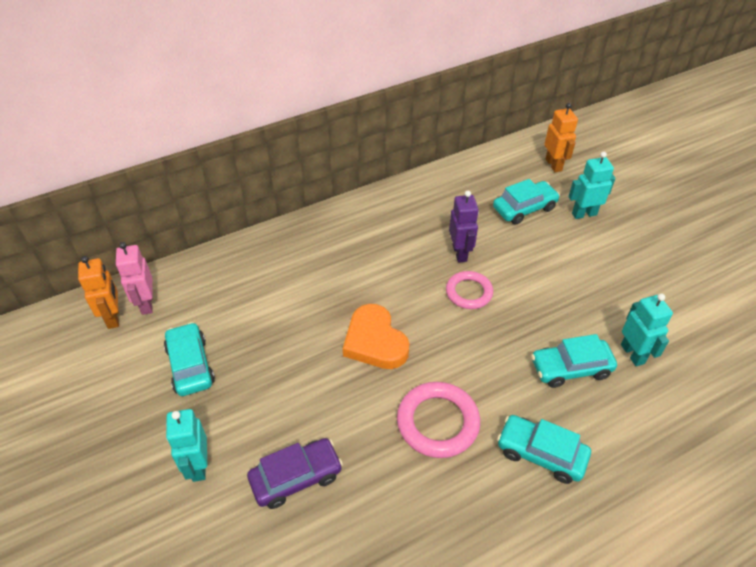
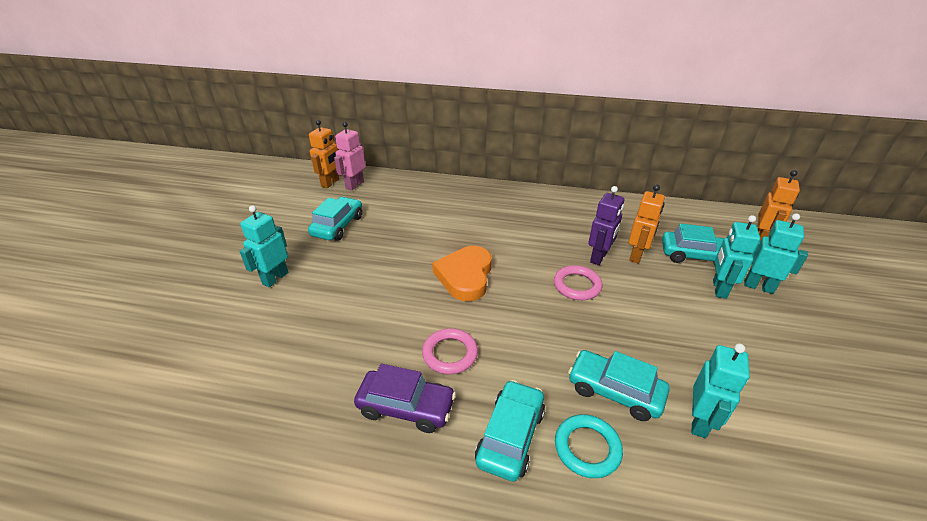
camera: 40 degrees right, 10 degrees down
purple car [247,438,343,509] -> purple car moved to [354,364,456,433]
pink ring [397,382,480,458] -> pink ring [422,328,478,374], size x0.66
turquoise car [497,415,591,484] -> turquoise car turned 45 degrees clockwise [475,380,545,482]
none -> turquoise ring [555,414,623,478]
none -> orange robot [629,184,665,264]
none -> turquoise robot [713,215,760,299]

